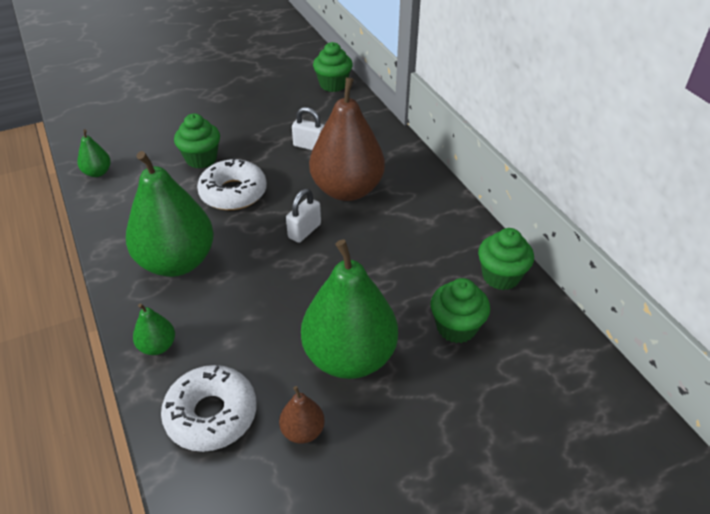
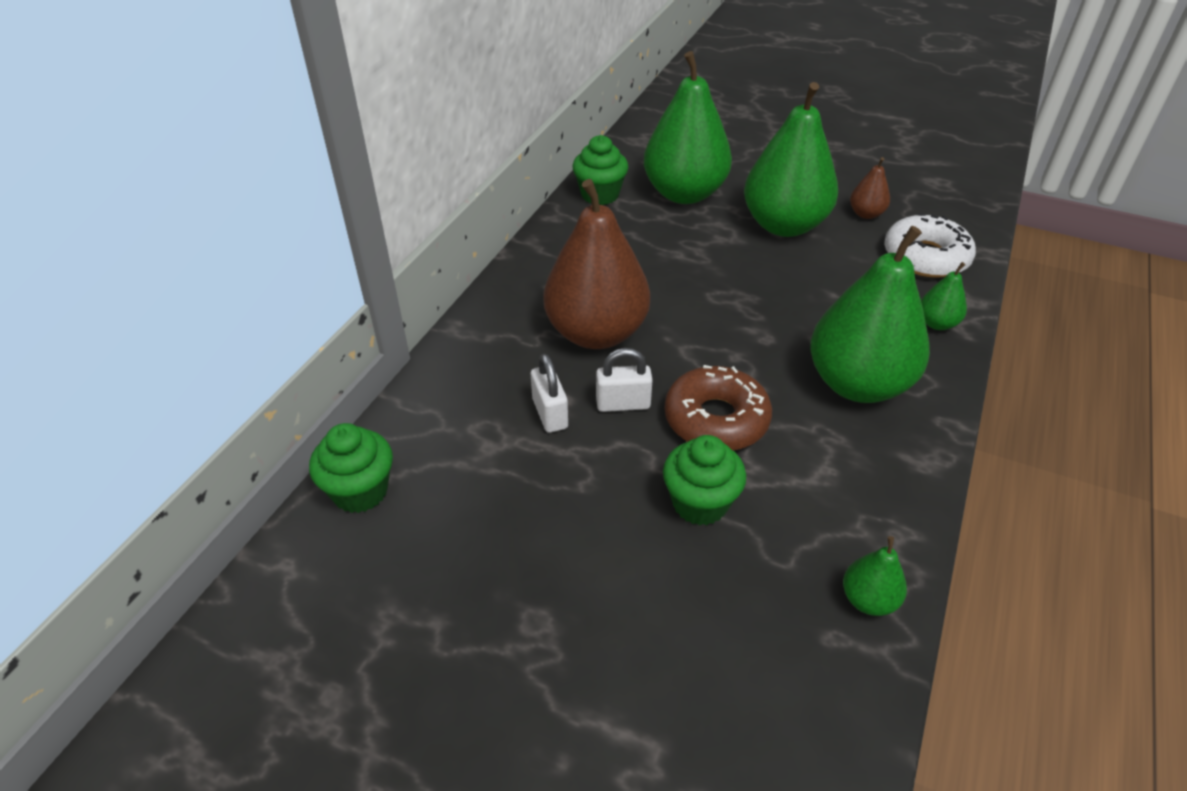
camera: 130 degrees left, 0 degrees up
white donut [197,158,267,210] -> brown donut [664,365,772,451]
white padlock [286,189,321,243] -> white padlock moved to [596,348,653,412]
green cupcake [431,278,490,343] -> green pear [644,51,732,204]

